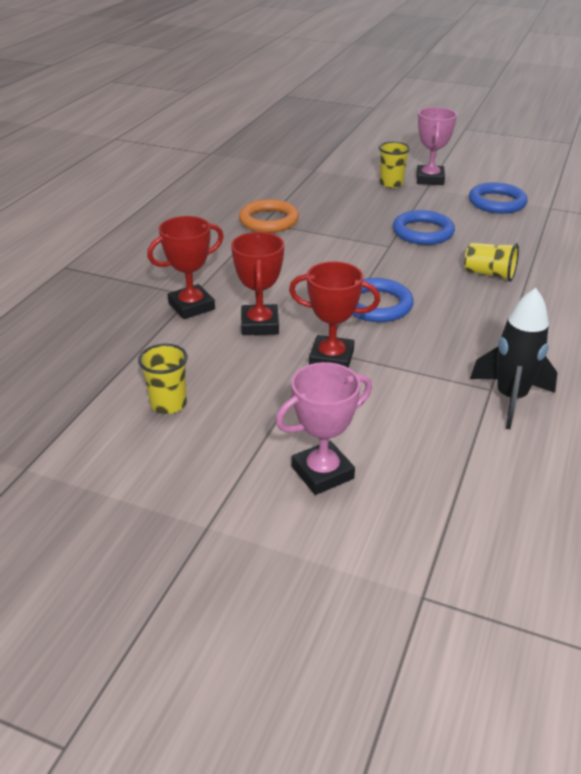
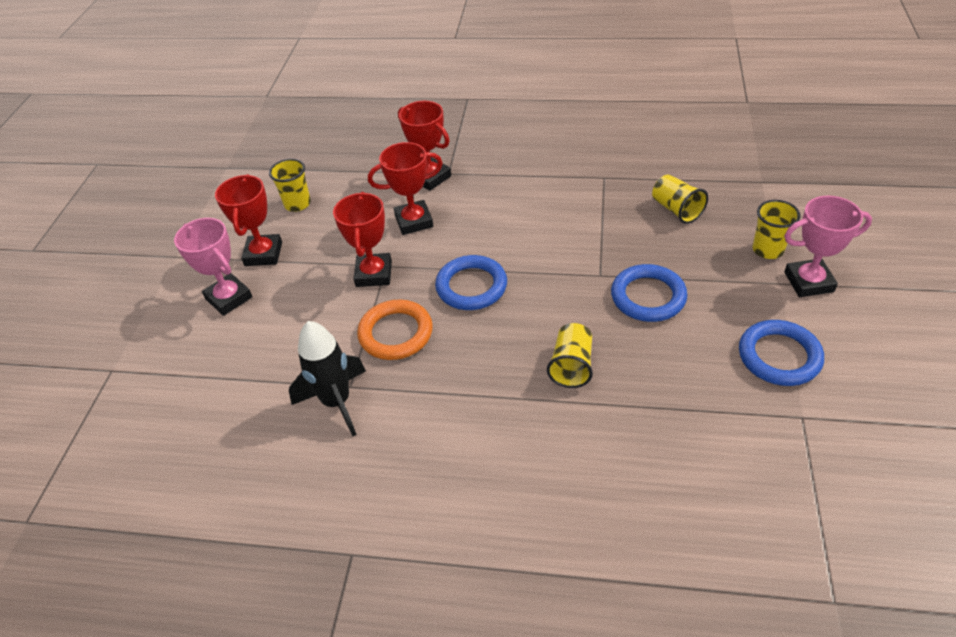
camera: 80 degrees right, 10 degrees up
orange ring [239,199,299,233] -> orange ring moved to [357,300,433,360]
none -> red trophy [215,174,282,266]
none -> yellow cup [652,174,708,224]

